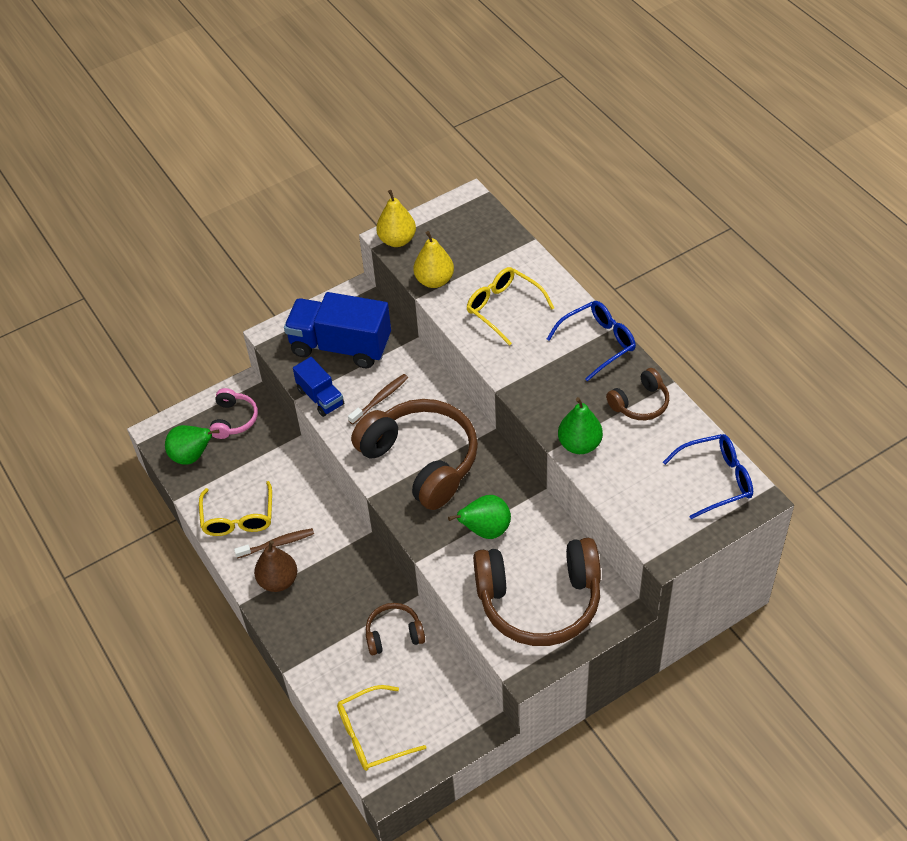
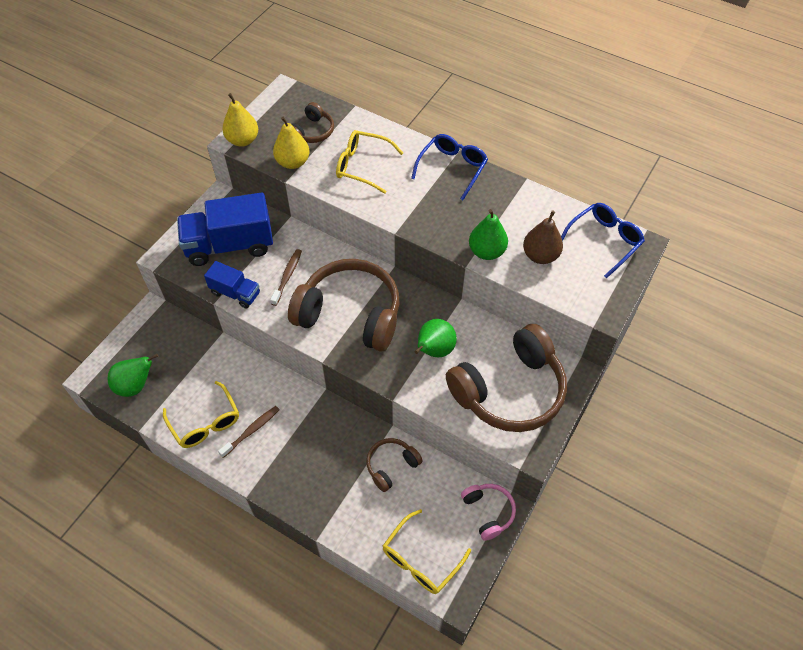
camera: 30 degrees left, 5 degrees up
pink headphones [209,388,258,439] -> pink headphones moved to [461,484,516,541]
brown pear [254,540,297,592] -> brown pear moved to [523,210,563,264]
brown headphones [606,368,669,420] -> brown headphones moved to [292,102,334,143]

